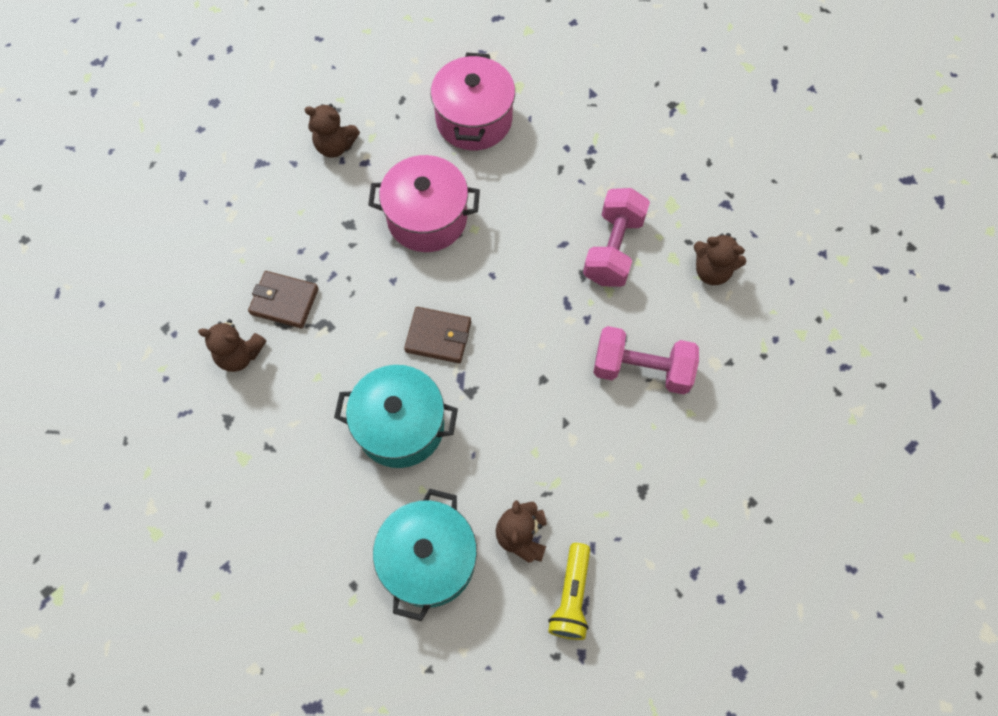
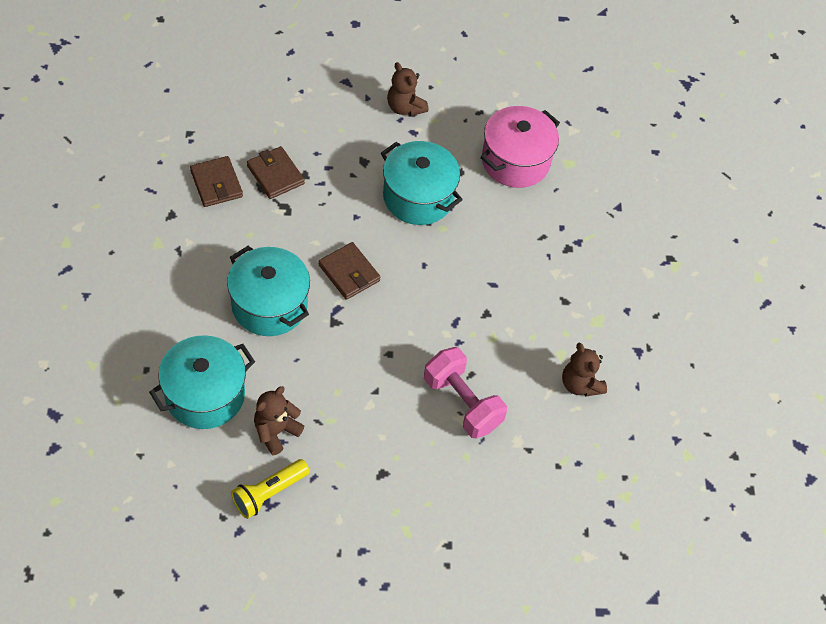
camera: 35 degrees right, 10 degrees down
brown teddy bear [198,319,267,372] -> brown wallet [190,156,243,207]
pink pot [368,155,480,252] -> turquoise pot [381,141,463,225]
pink dumbbell [583,188,650,287] -> none

